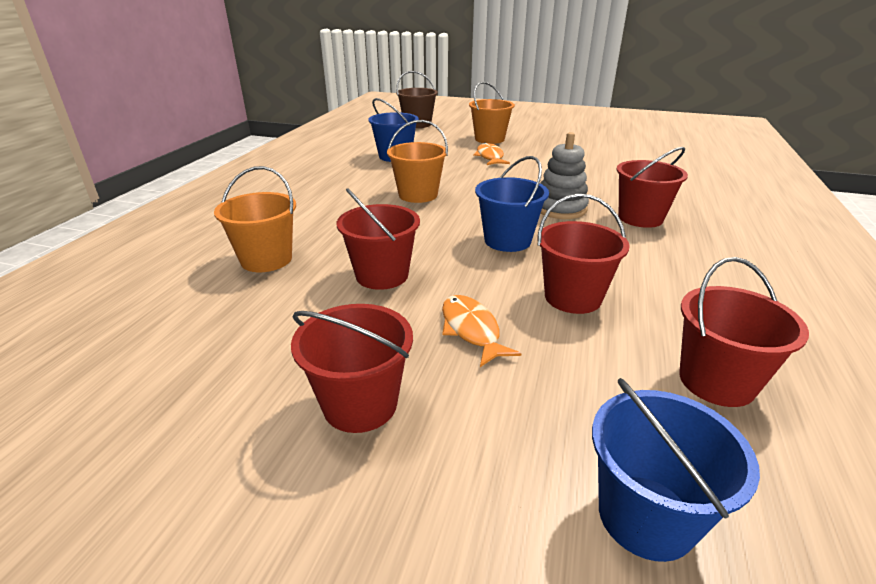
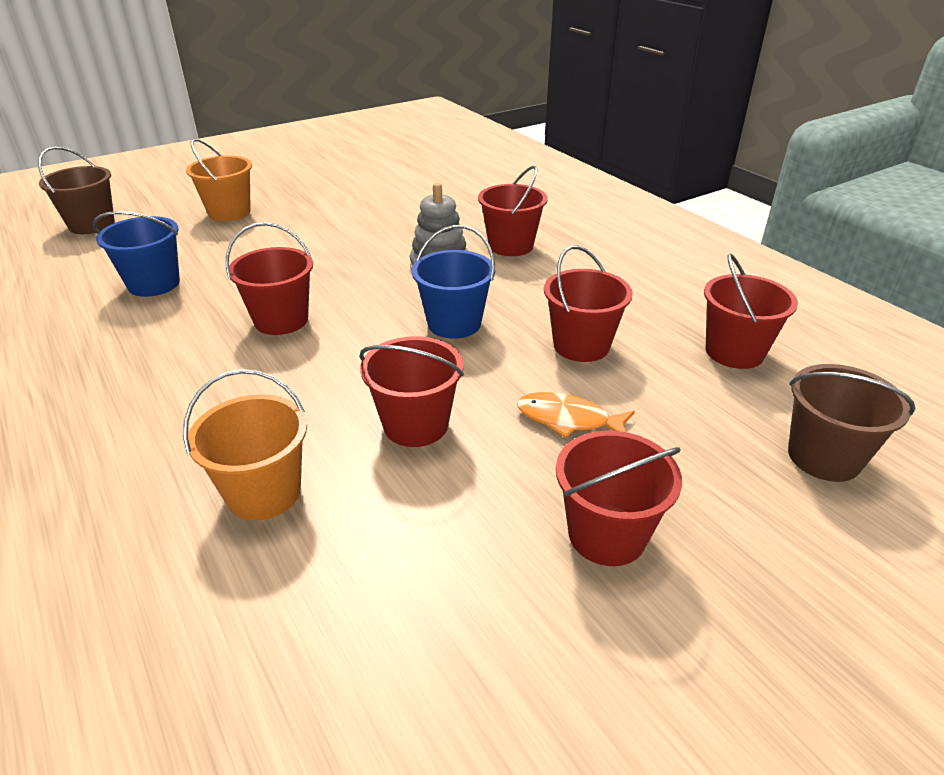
camera: 50 degrees left, 5 degrees up
orange bucket [387,120,448,203] -> red bucket [226,222,313,335]
orange fish [473,142,510,165] -> none
blue bucket [592,378,760,562] -> brown bucket [788,364,915,482]

